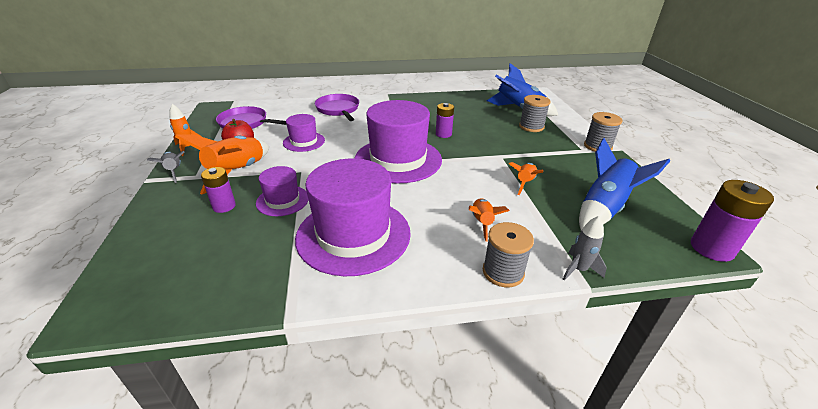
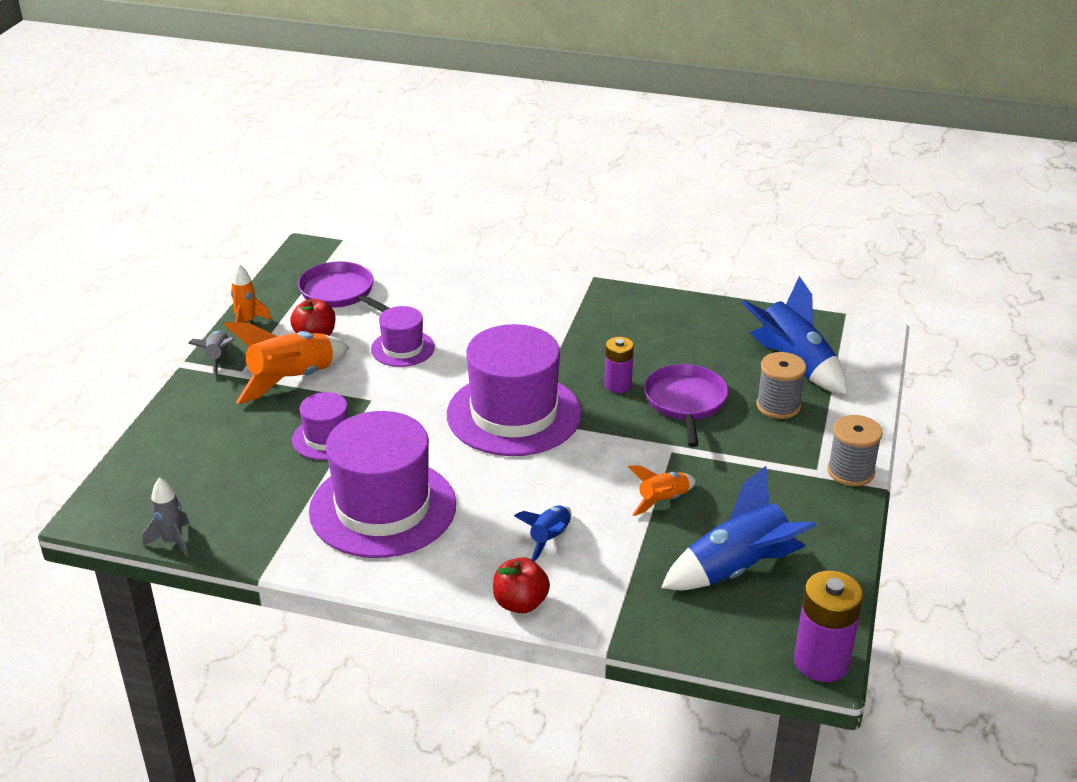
camera: 25 degrees right, 0 degrees up
purple battery [201,167,236,213] -> none
purple pan [315,94,359,121] -> purple pan moved to [644,364,728,447]
orange rocket [469,198,510,242] -> blue rocket [514,505,571,562]
grey spool [483,222,534,287] -> red apple [493,557,550,614]
grey rocket [563,216,607,280] -> grey rocket moved to [143,477,189,557]

